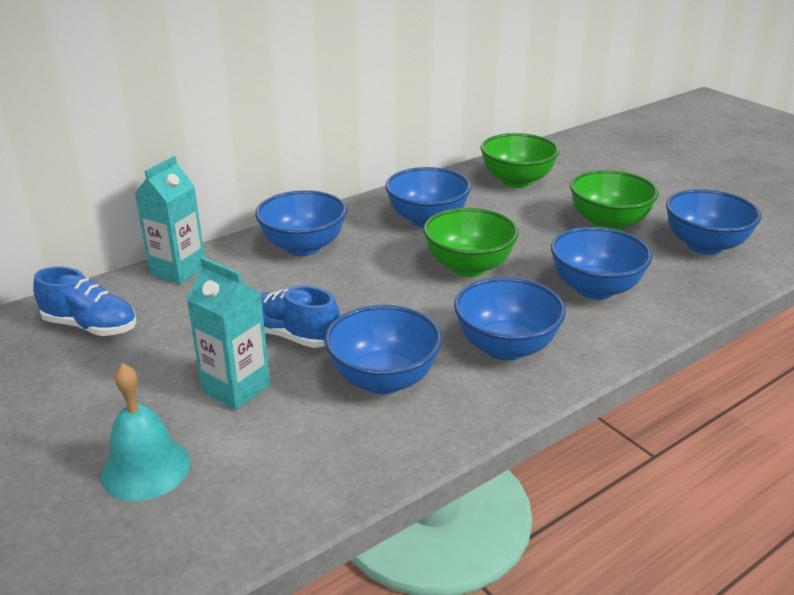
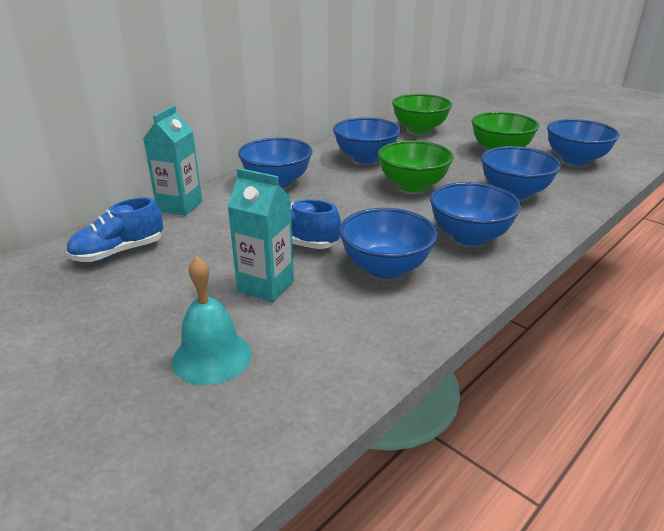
camera: 10 degrees left, 0 degrees up
blue shoe [33,267,136,336] -> blue shoe turned 135 degrees clockwise [66,197,163,262]

